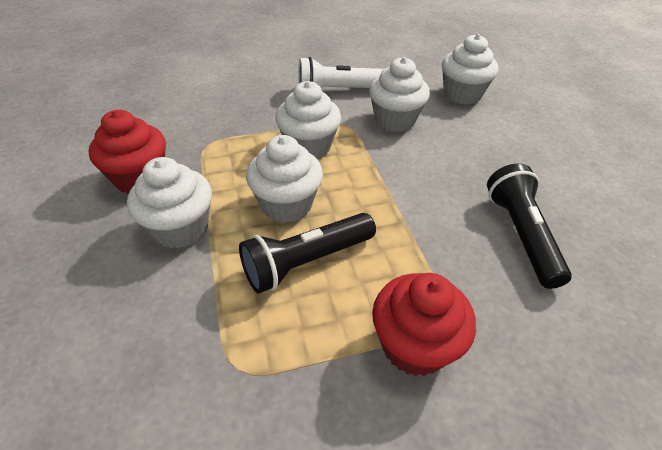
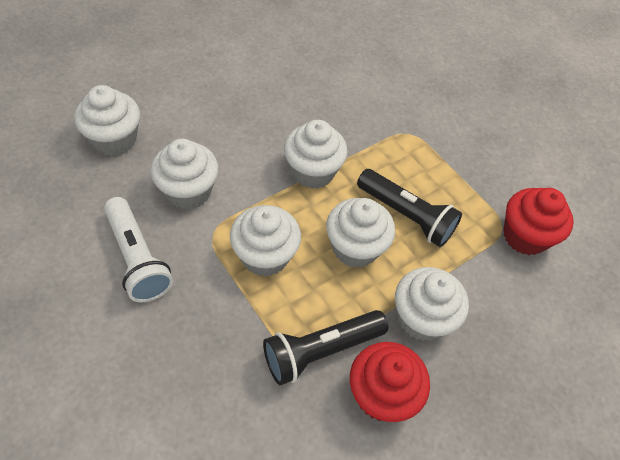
camera: 115 degrees left, 10 degrees up
red cupcake [372,273,476,376] -> red cupcake moved to [503,188,574,255]
black flashlight [487,163,572,289] -> black flashlight moved to [263,310,389,385]
none -> white cupcake [284,120,348,189]

